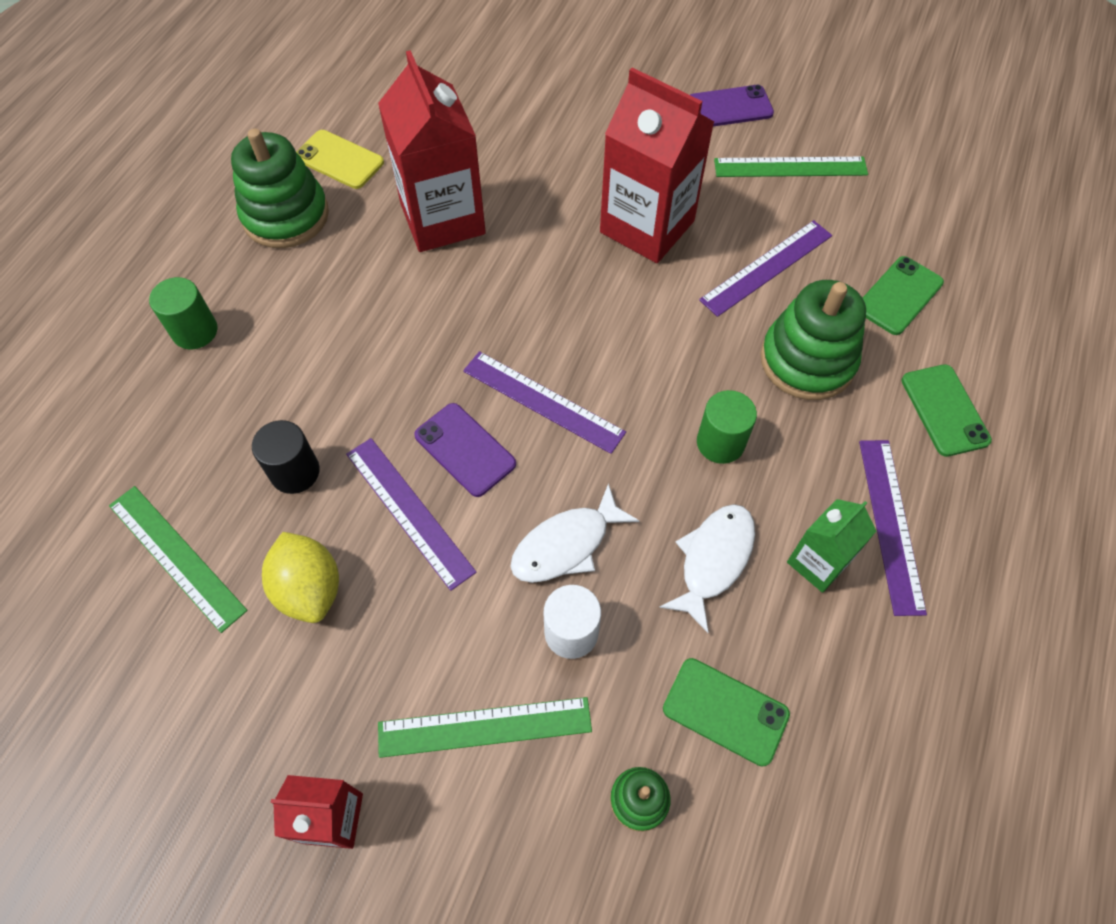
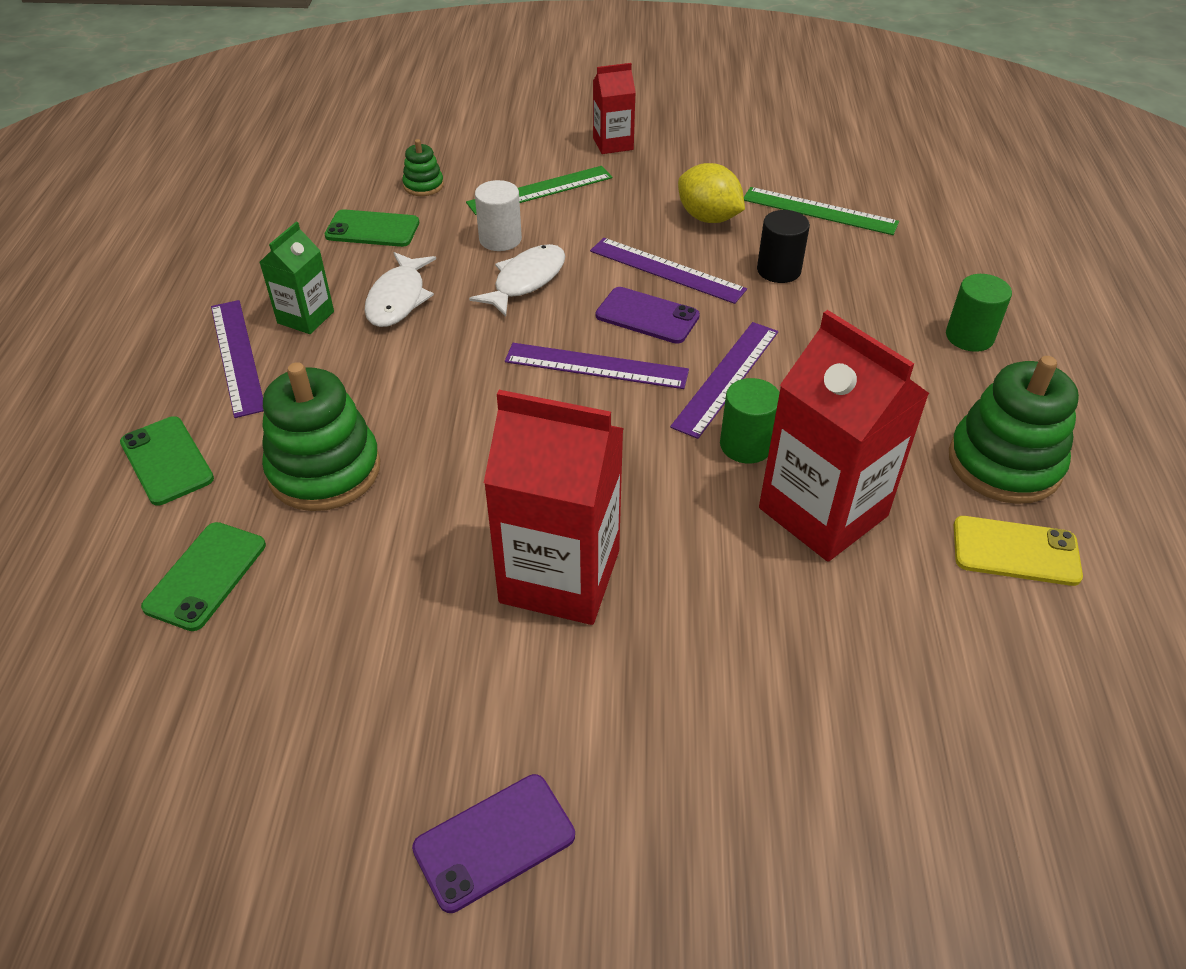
camera: 160 degrees right, 15 degrees down
green cylinder [697,390,757,464] -> green cylinder moved to [720,378,780,464]
purple ruler [699,220,832,317] -> purple ruler moved to [670,322,778,439]
green ruler [714,157,868,177] -> none

